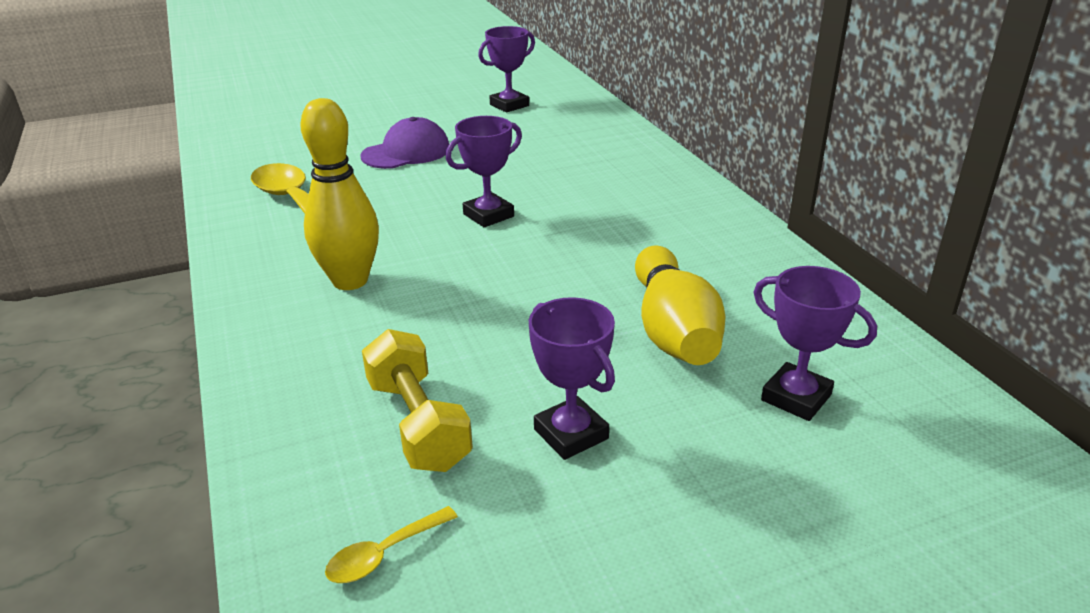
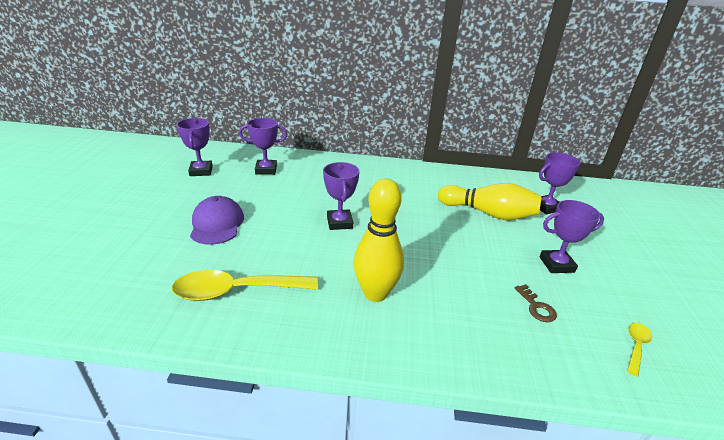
camera: 65 degrees left, 0 degrees up
yellow spoon [325,506,458,583] -> yellow spoon turned 135 degrees counterclockwise [627,323,652,376]
yellow dumbbell [362,329,473,472] -> brown key [515,284,557,322]
none -> purple trophy [239,118,288,175]

